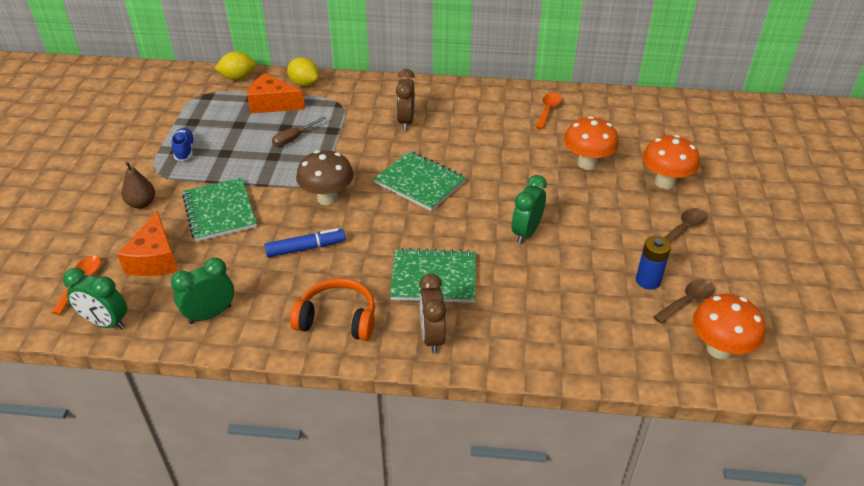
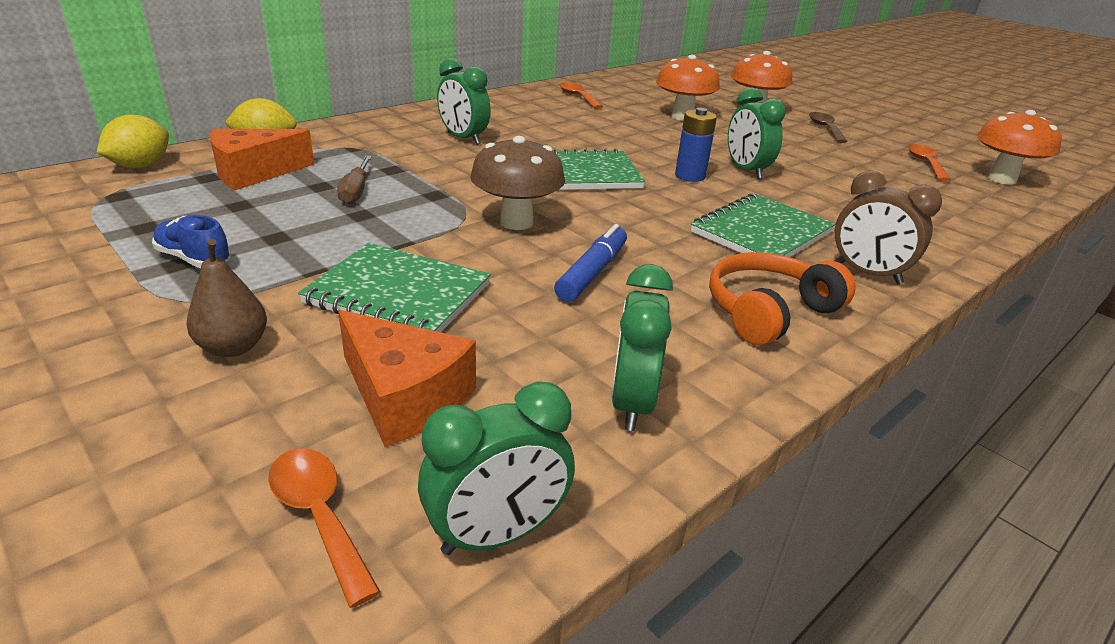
camera: 50 degrees left, 10 degrees down
brown clock [396,69,415,130] -> green clock [437,58,491,145]
blue battery [636,236,671,290] -> blue battery moved to [675,108,717,182]
brown spoon [654,279,715,324] -> orange spoon [908,144,951,182]

